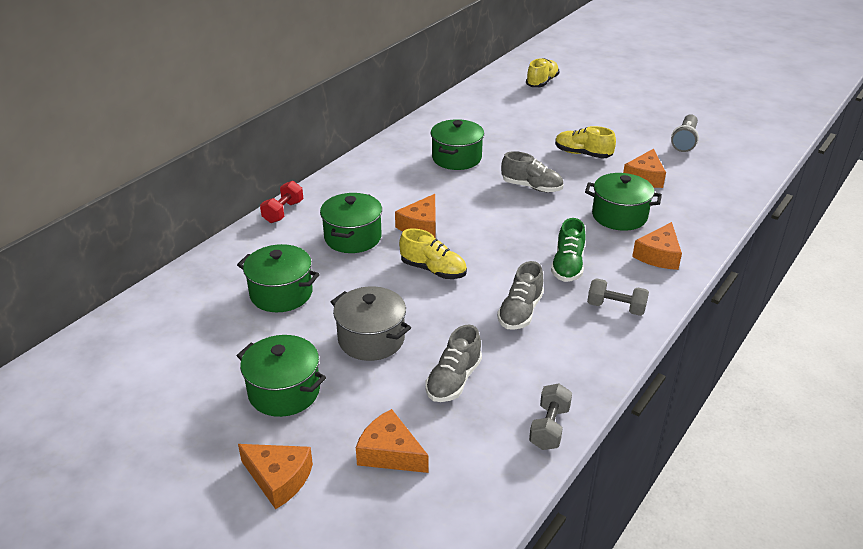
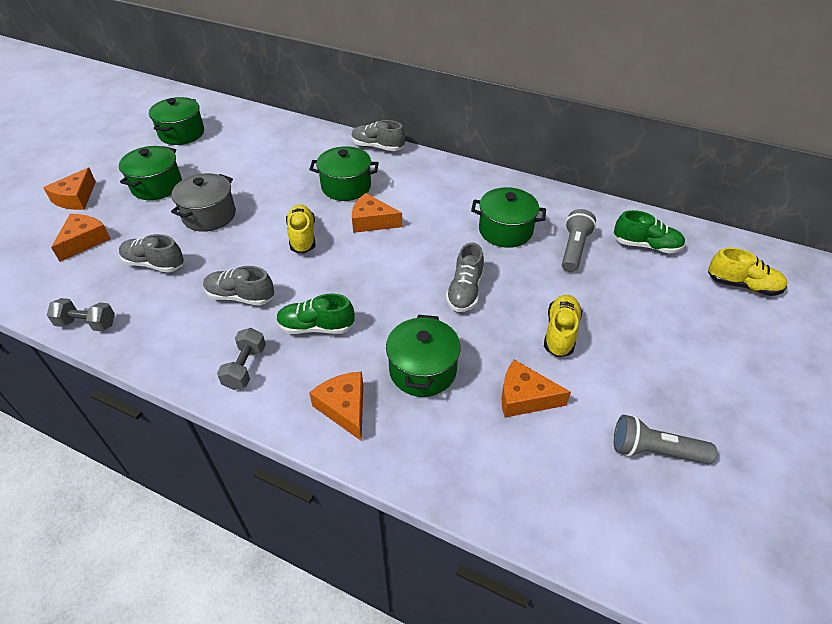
camera: 80 degrees right, 10 degrees up
green pot [237,244,320,312] -> green pot moved to [149,97,204,145]
red dumbbell [260,181,303,223] -> grey shoe [351,120,405,151]
yellow shoe [399,228,467,279] -> yellow shoe turned 150 degrees clockwise [286,204,315,254]
orange cheese [632,222,682,270] -> orange cheese turned 45 degrees clockwise [309,372,363,441]
none -> grey flashlight [562,209,596,272]
none -> green shoe [614,210,685,254]

